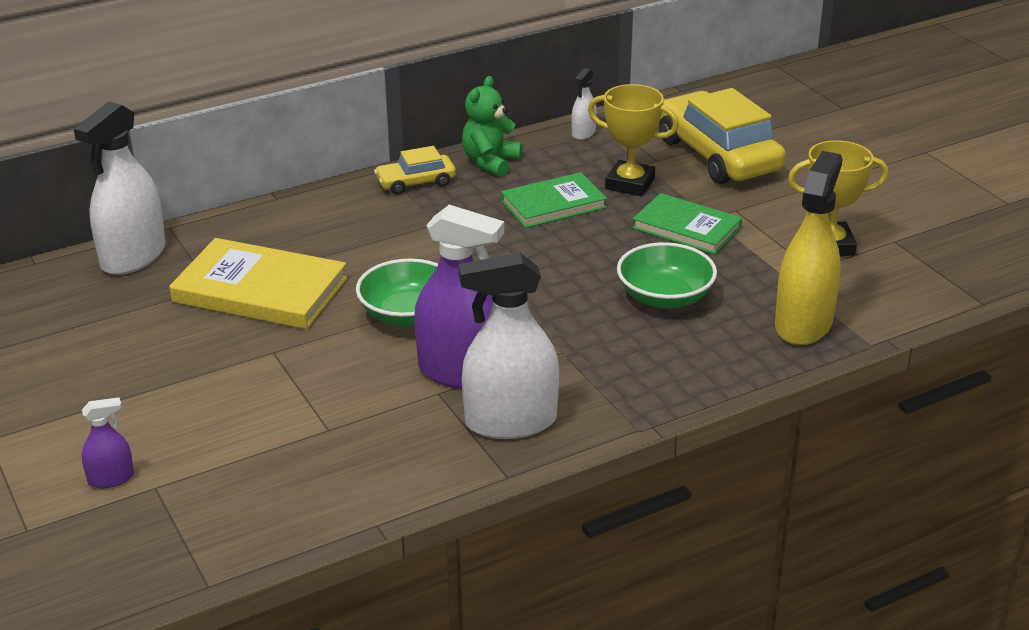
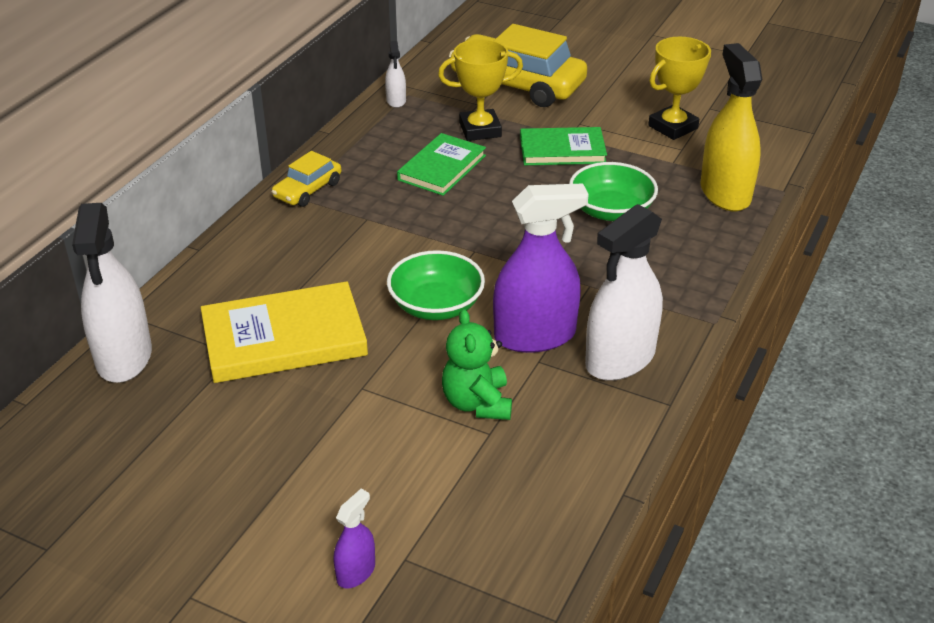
camera: 35 degrees left, 5 degrees up
green teddy bear [462,76,522,177] -> green teddy bear moved to [442,309,512,420]

